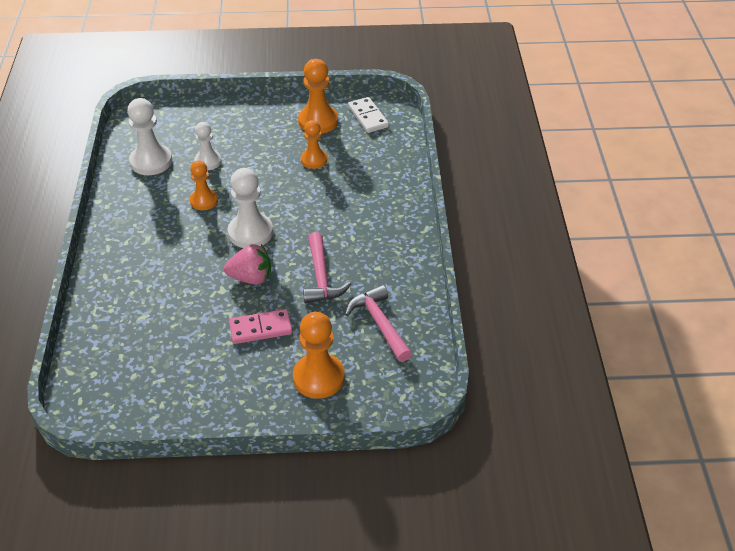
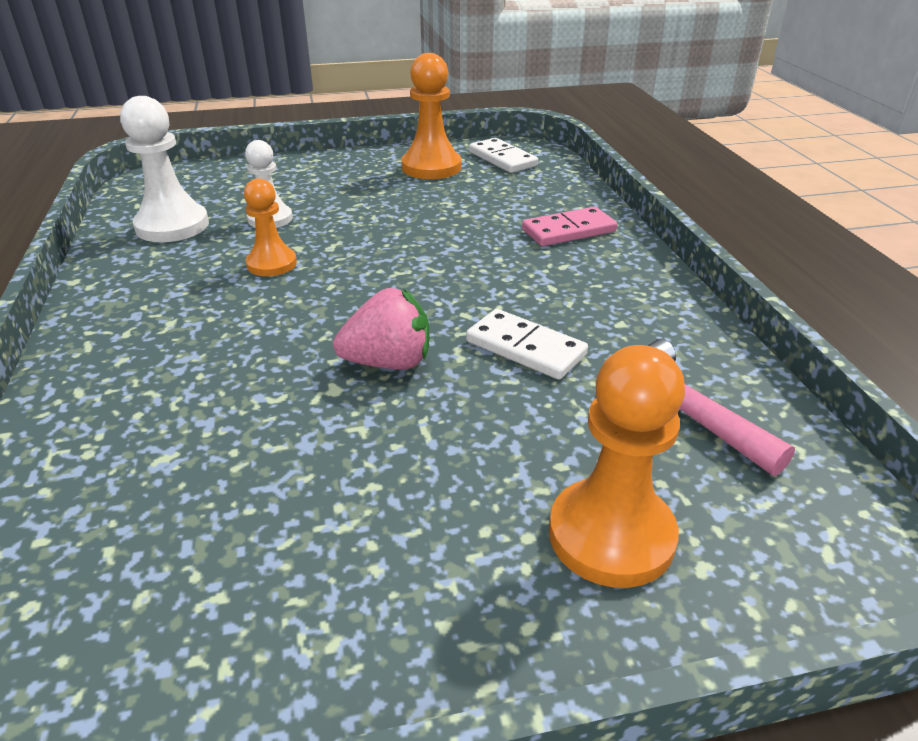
camera: 10 degrees left, 10 degrees down
white pawn [228,168,273,248] -> none
pink domino [229,309,292,344] -> pink domino moved to [522,207,617,246]
orange pawn [301,120,327,169] -> none
pink hammer [303,232,351,304] -> white domino [466,309,588,380]

